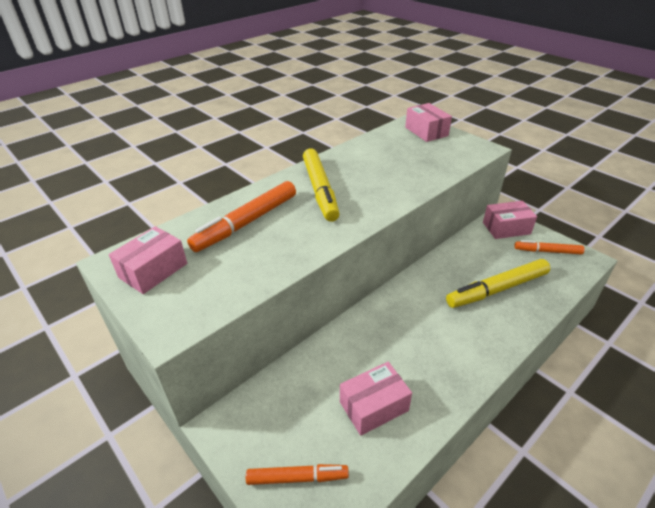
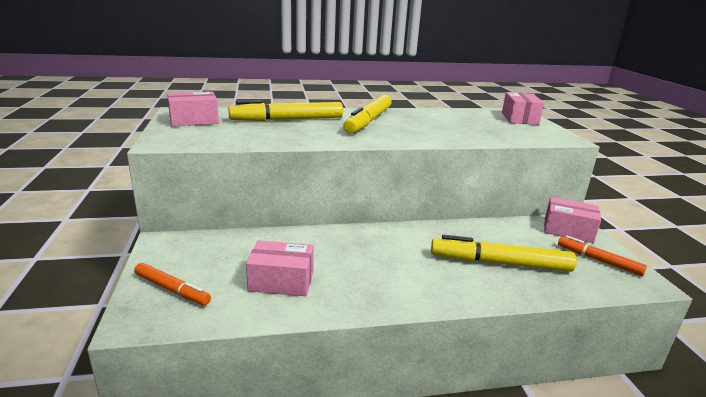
camera: 30 degrees right, 15 degrees down
orange marker [187,181,296,252] -> yellow marker [228,100,343,121]

